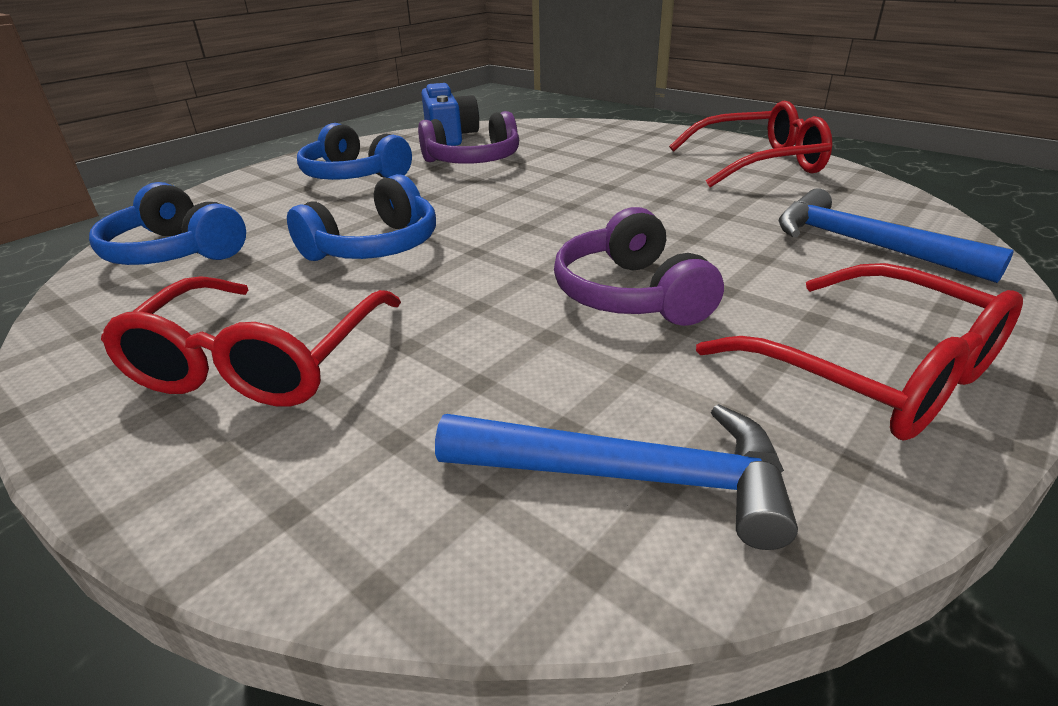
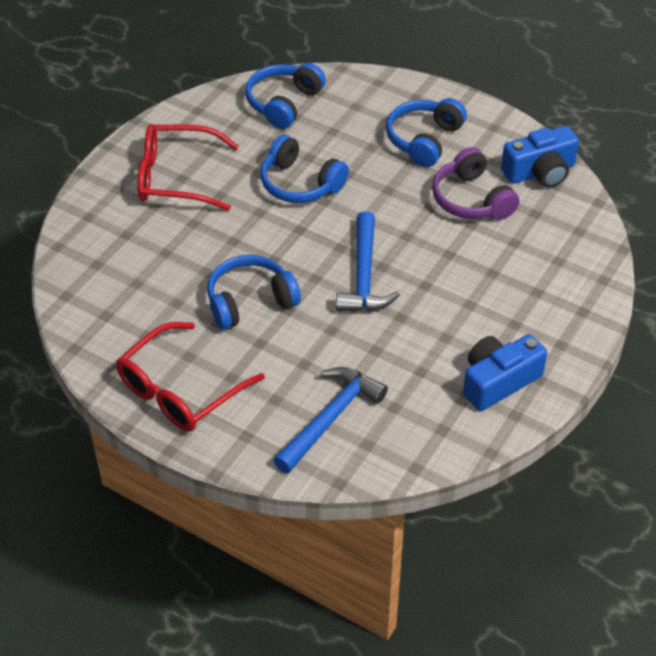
camera: 80 degrees right, 15 degrees up
blue hammer [435,404,798,550] -> blue hammer moved to [336,212,400,312]
purple headphones [554,207,724,326] -> blue headphones [207,255,301,330]
red glasses [669,100,832,187] -> blue camera [463,334,547,411]

